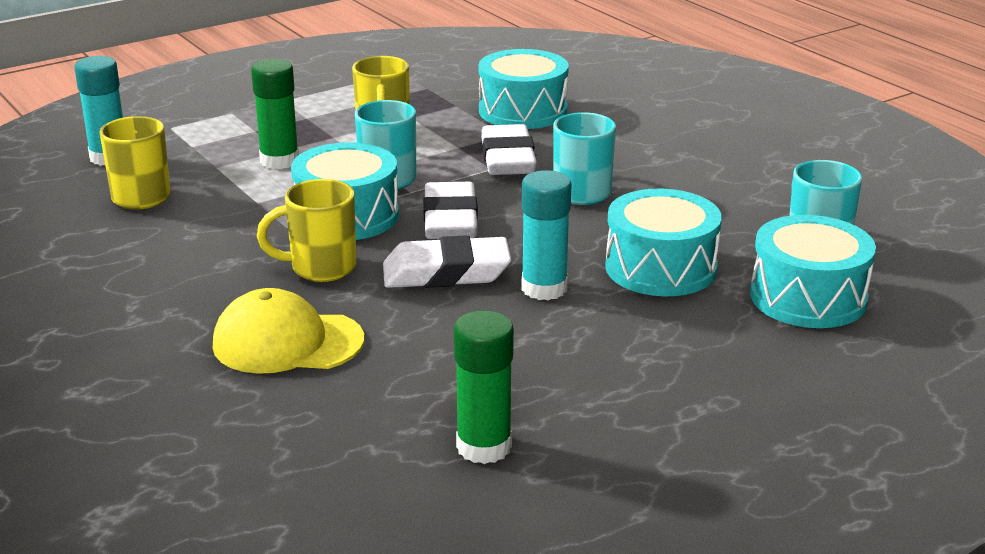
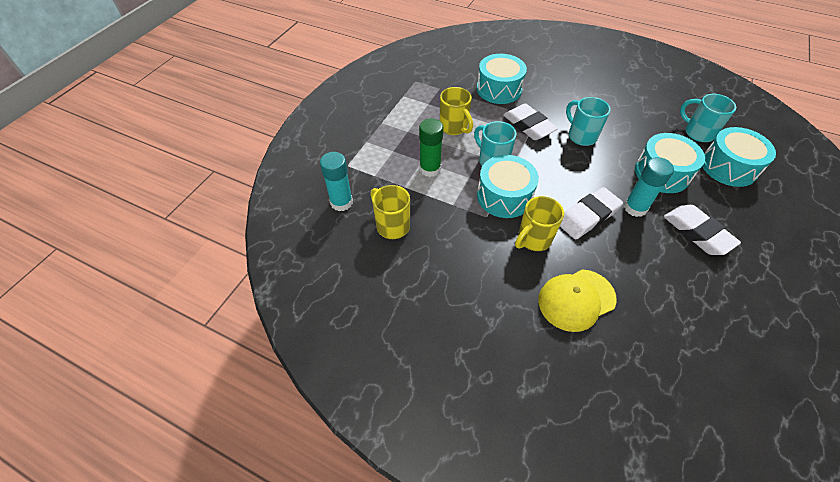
camera: 30 degrees left, 25 degrees up
white eraser [423,182,478,239] -> white eraser moved to [664,205,741,255]
green glue stick [454,310,514,464] -> none

